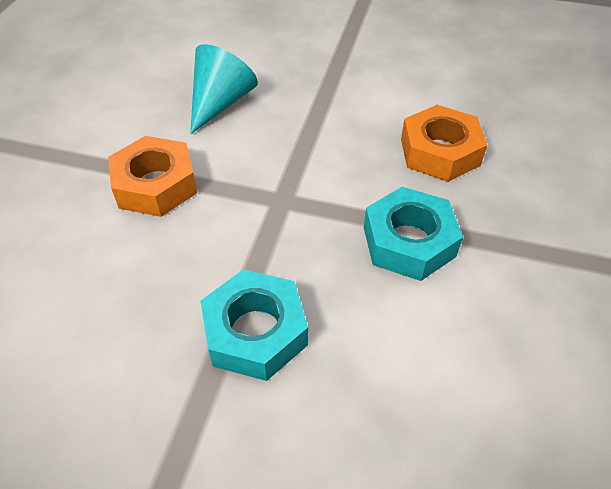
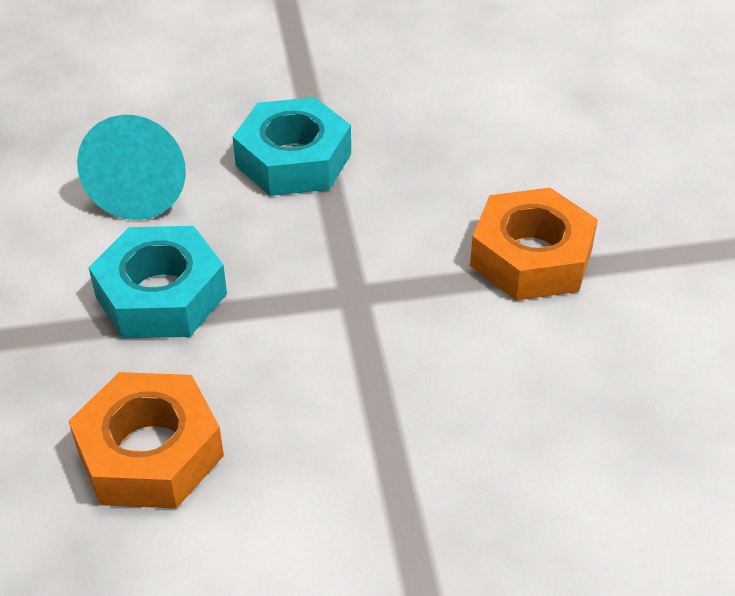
camera: 155 degrees right, 5 degrees down
turquoise cone [190,44,258,134] -> turquoise cone moved to [77,115,186,220]

